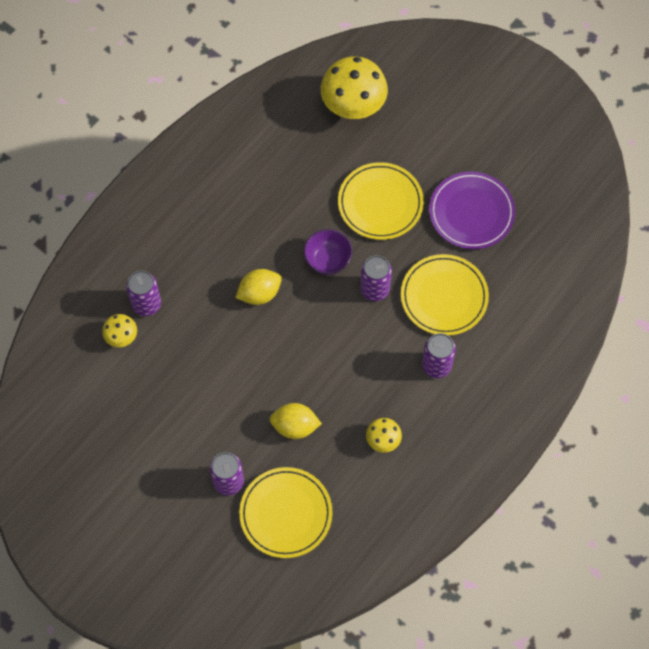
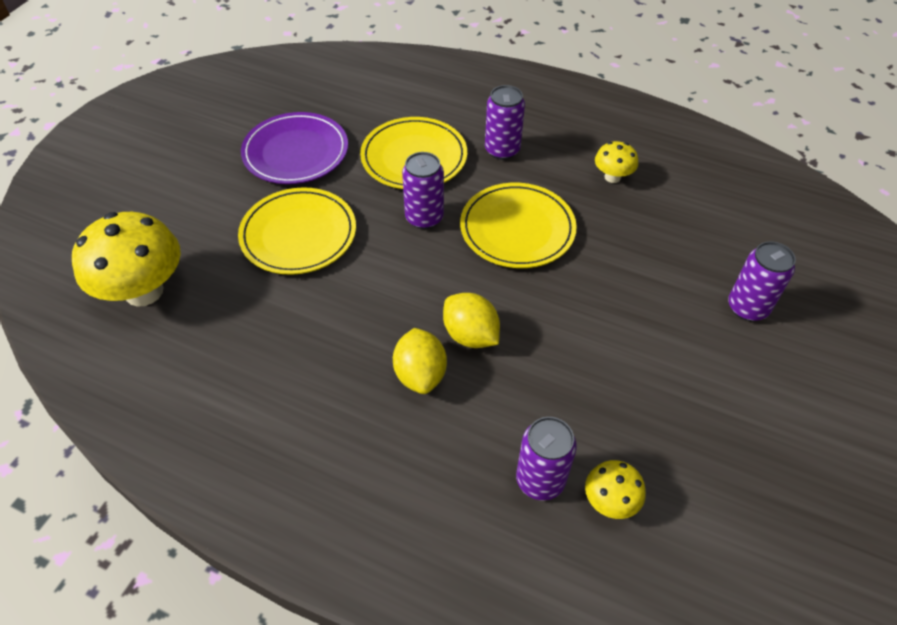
camera: 105 degrees left, 15 degrees down
yellow plate [239,467,332,558] -> yellow plate moved to [460,183,577,268]
yellow lemon [269,403,322,439] -> yellow lemon moved to [393,328,447,394]
purple bowl [304,229,352,275] -> none

